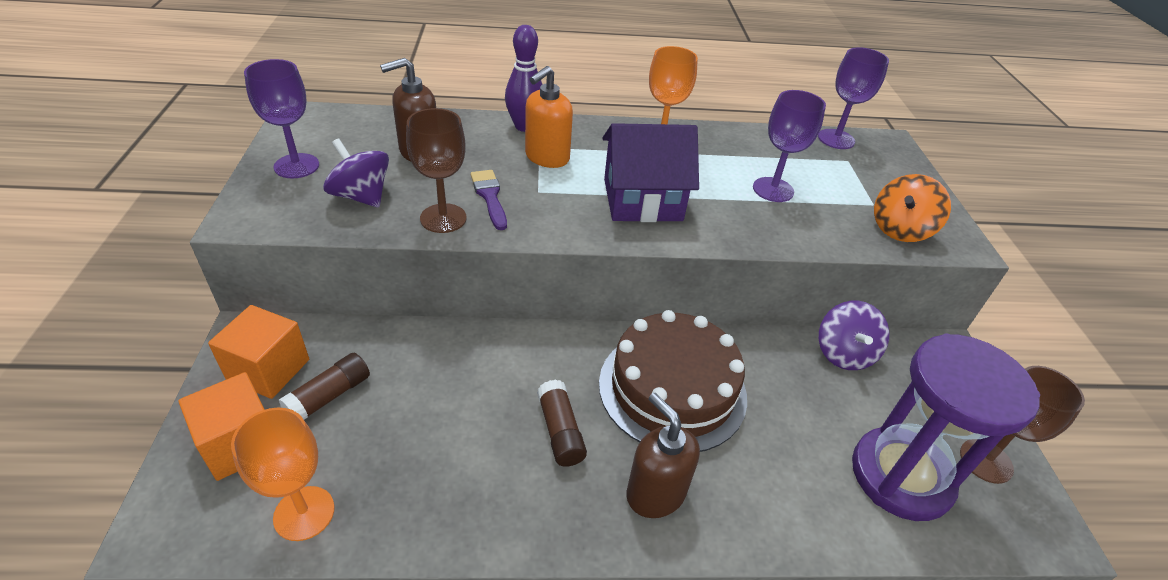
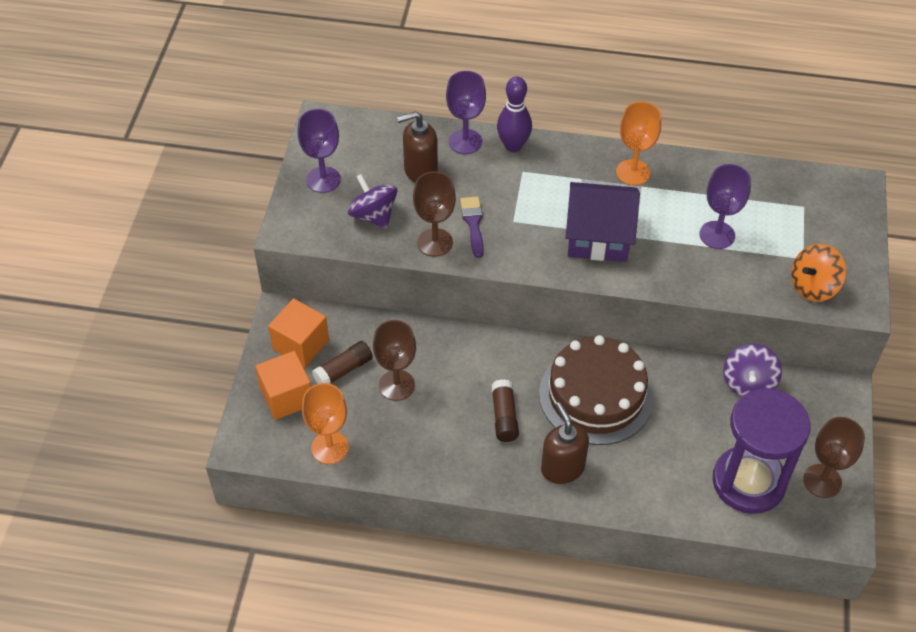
camera: 15 degrees right, 10 degrees up
orange soap dispenser [525,66,573,168] -> none
purple goblet [818,47,889,149] -> purple goblet moved to [446,71,486,154]
none -> brown goblet [373,320,416,401]

